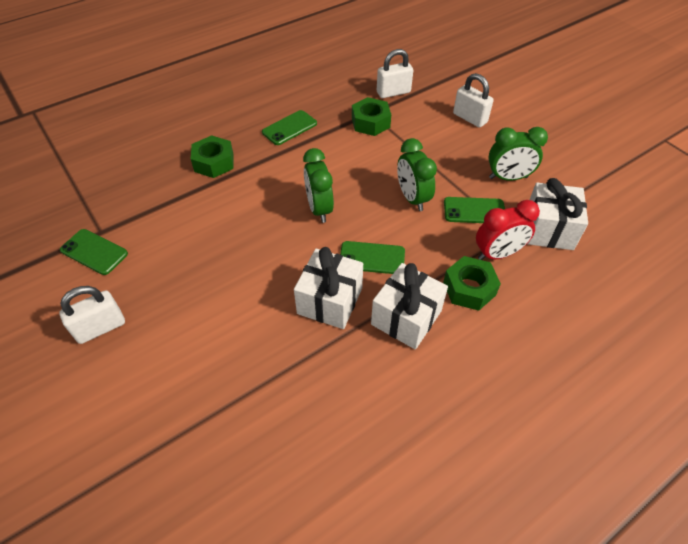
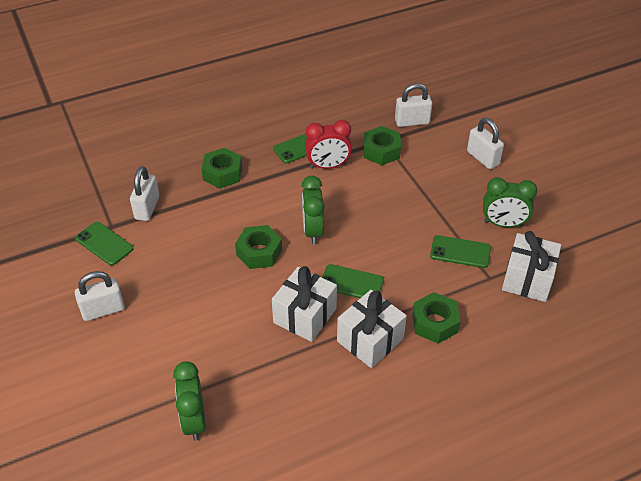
camera: 10 degrees right, 5 degrees down
green clock [397,138,437,211] -> green clock moved to [173,361,206,441]
red clock [476,200,540,260] -> red clock moved to [305,120,352,169]
none -> white padlock [130,166,159,221]
none -> green nut [235,225,282,269]

